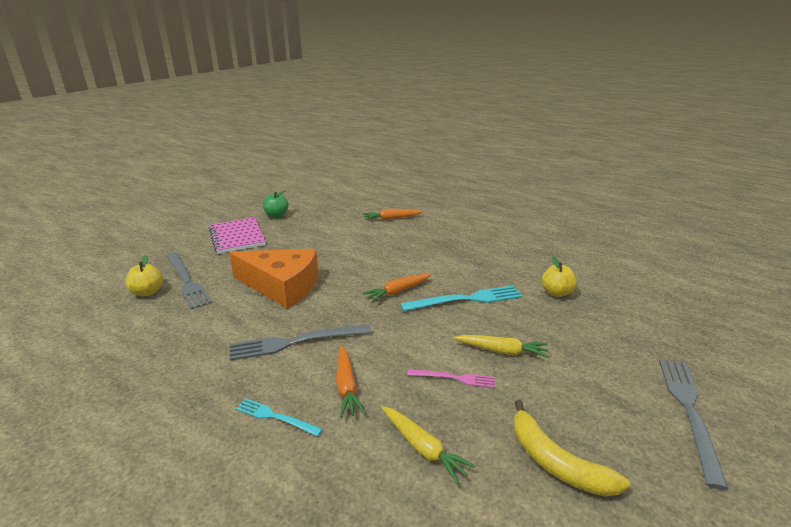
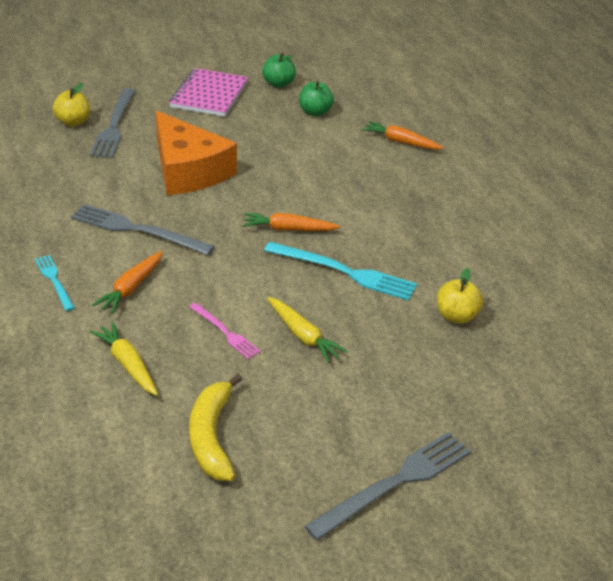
camera: 35 degrees right, 10 degrees up
yellow carrot [381,406,475,484] -> yellow carrot turned 150 degrees clockwise [90,322,158,396]
none -> green apple [299,81,334,116]

